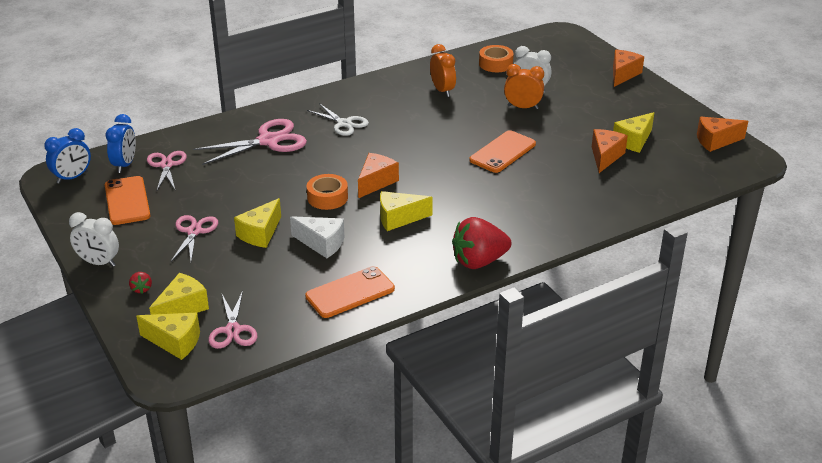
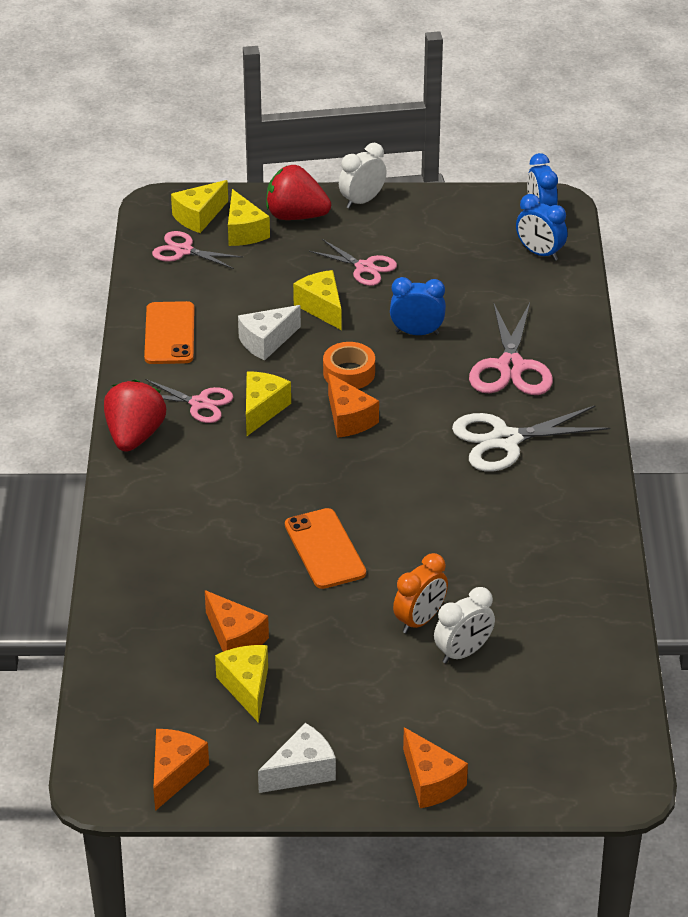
camera: 120 degrees right, 5 degrees up
orange phone [105,176,151,225] -> none
red strawberry [129,272,152,293] -> red strawberry [266,165,331,220], size x2.40
pink scissors [147,151,187,192] -> pink scissors moved to [145,379,233,423]
white scissors [307,103,369,136] -> white scissors [452,405,610,472], size x1.58
orange clock [430,44,456,97] -> none
orange tape [479,45,514,72] -> none
none -> white cheese [258,723,336,793]
none -> blue clock [390,277,446,335]

